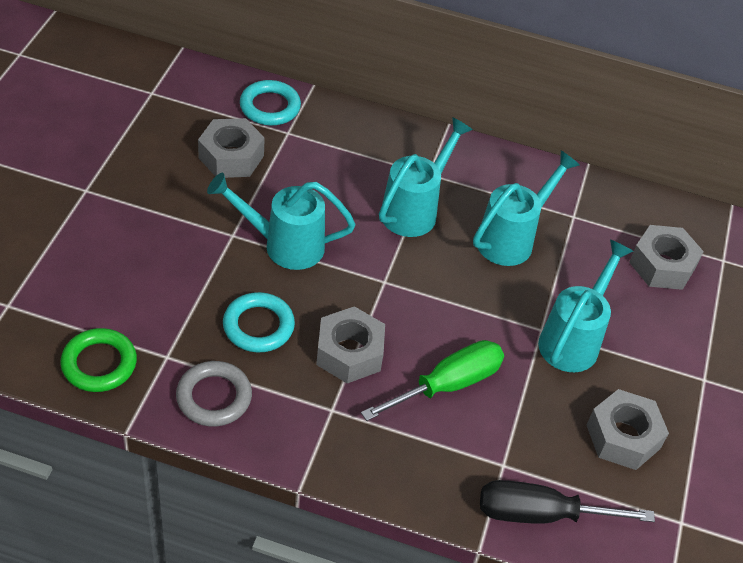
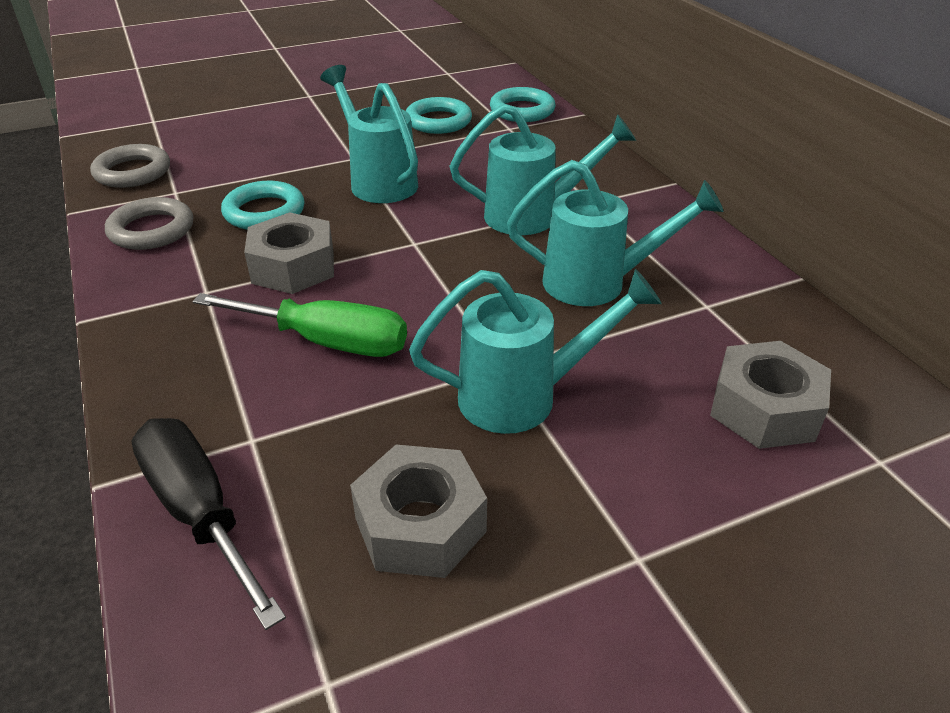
camera: 55 degrees right, 10 degrees down
green ring [60,328,137,392] -> grey ring [90,144,170,188]
grey nut [198,118,265,178] -> turquoise ring [406,97,472,134]

